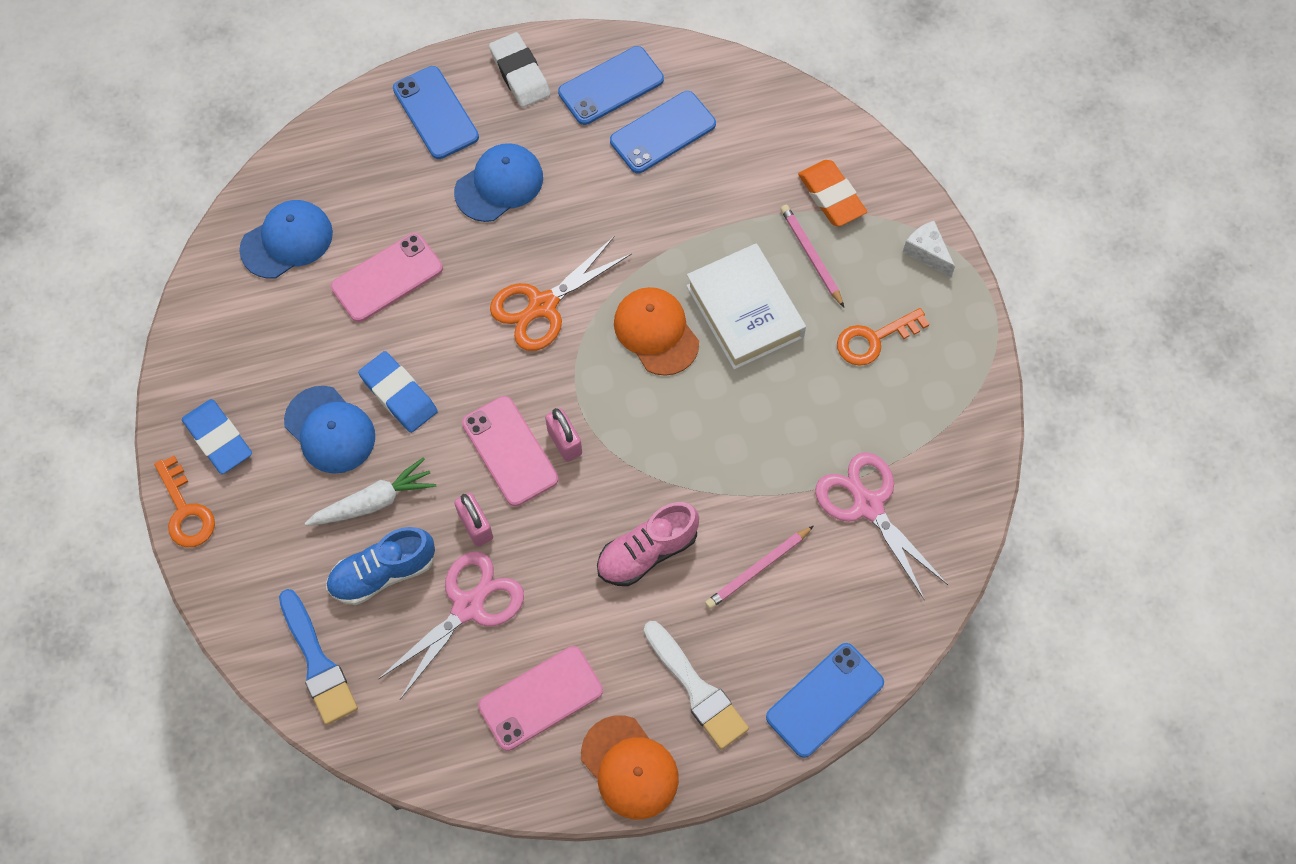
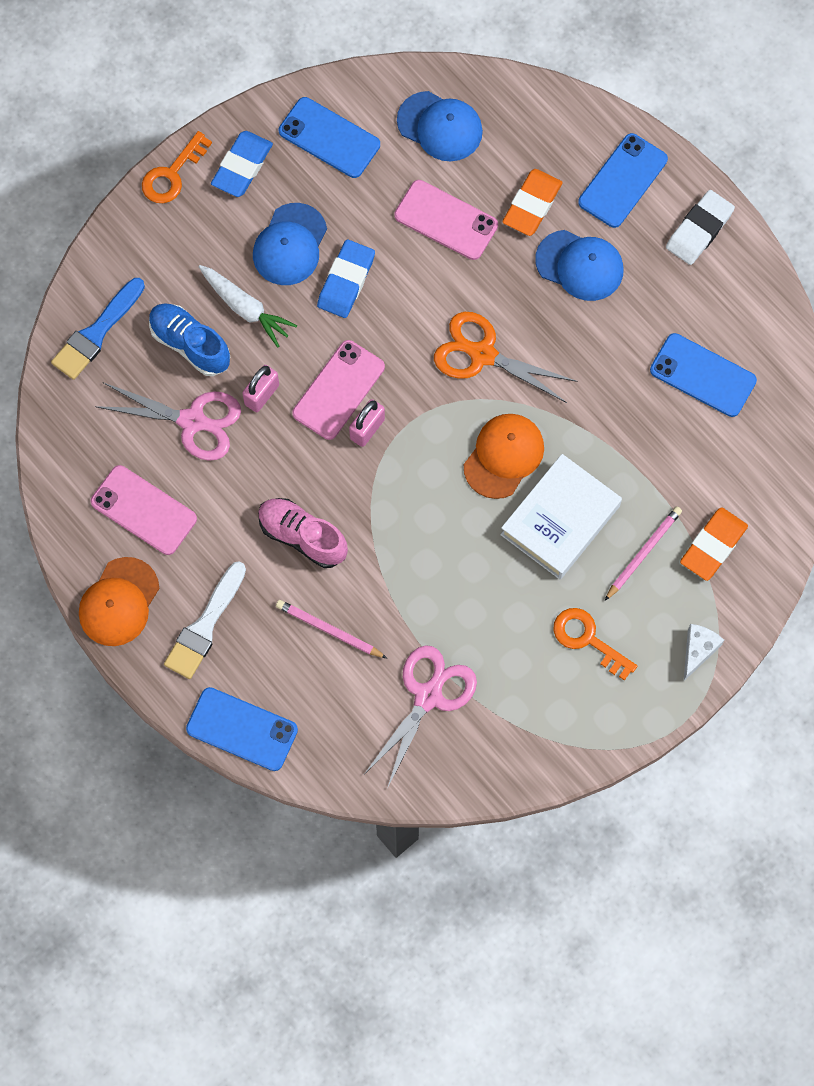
camera: 65 degrees right, 5 degrees up
blue phone [558,46,664,125] -> blue phone moved to [279,97,380,178]
none -> orange eraser [502,169,563,236]

